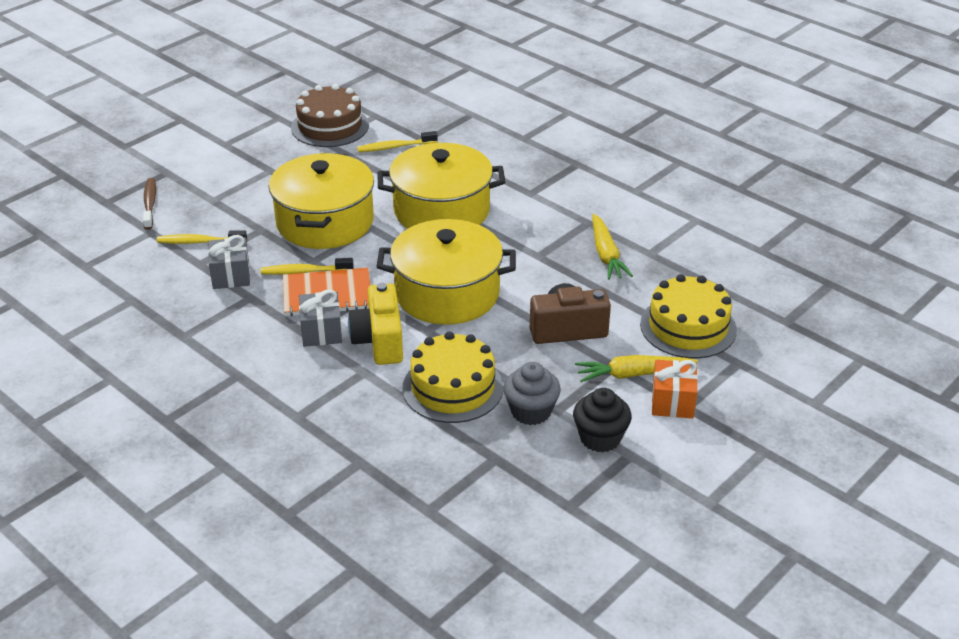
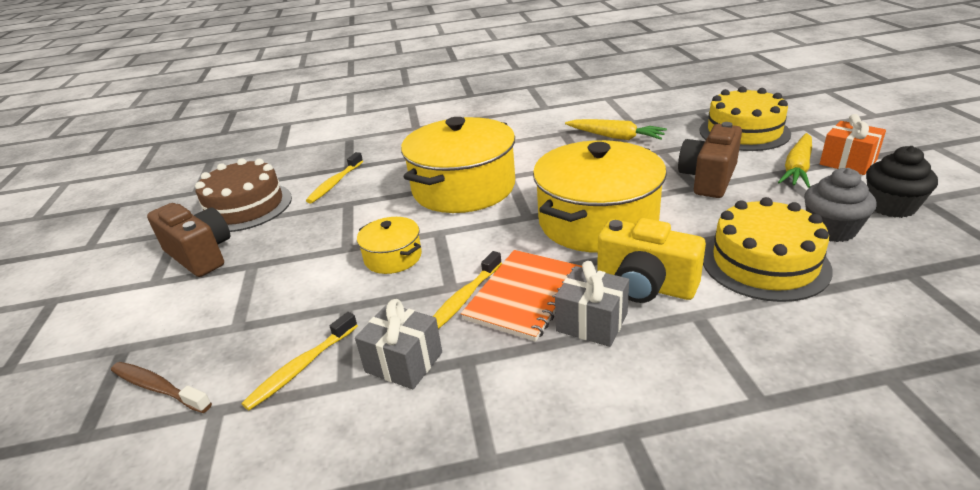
camera: 50 degrees left, 5 degrees down
yellow pot [269,153,374,249] -> yellow pot [357,217,422,274], size x0.48
none -> brown camera [147,203,230,277]

